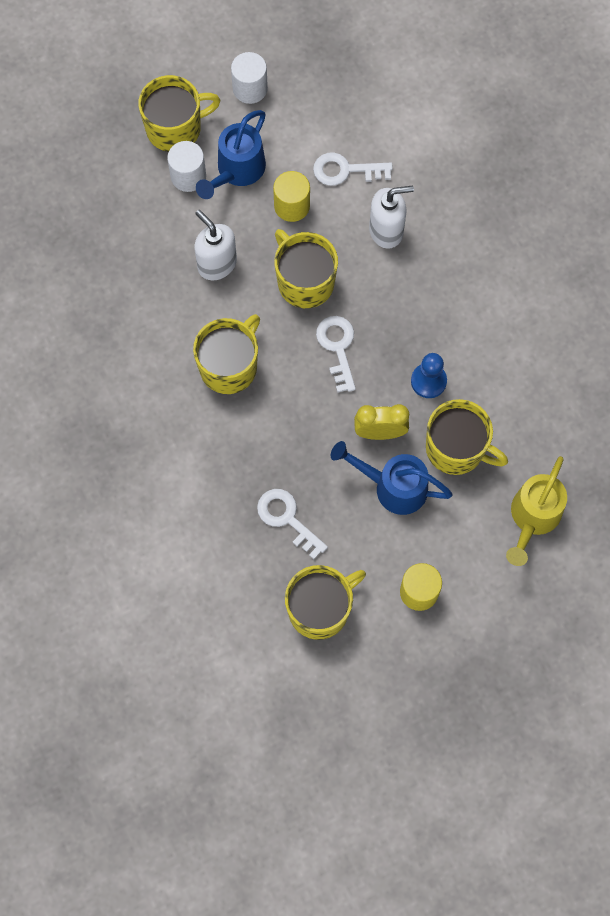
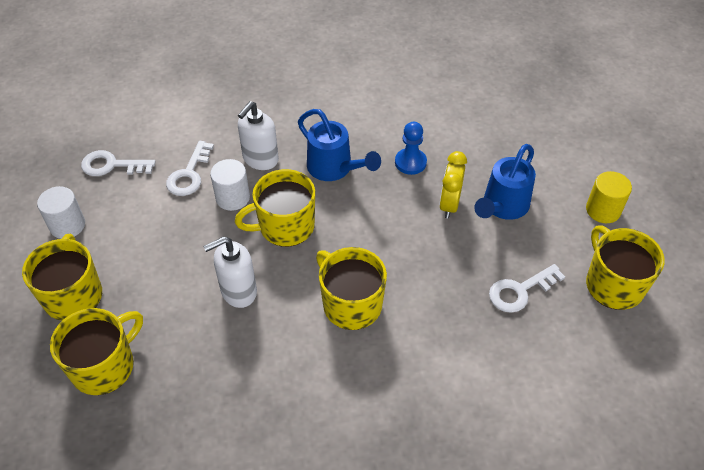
camera: 75 degrees left, 20 degrees down
white cylinder [167,141,206,192] -> white cylinder moved to [210,159,250,211]
blue watering can [196,110,266,199] -> blue watering can moved to [298,109,381,181]
yellow cylinder [273,171,310,222] -> none
white key [316,316,356,393] -> white key moved to [81,150,156,176]
white soap dispenser [369,186,414,249] -> white soap dispenser turned 150 degrees counterclockwise [238,101,279,170]
yellow mug [426,399,508,475] -> yellow mug moved to [50,308,143,395]
yellow watering can [506,456,567,566] -> none

